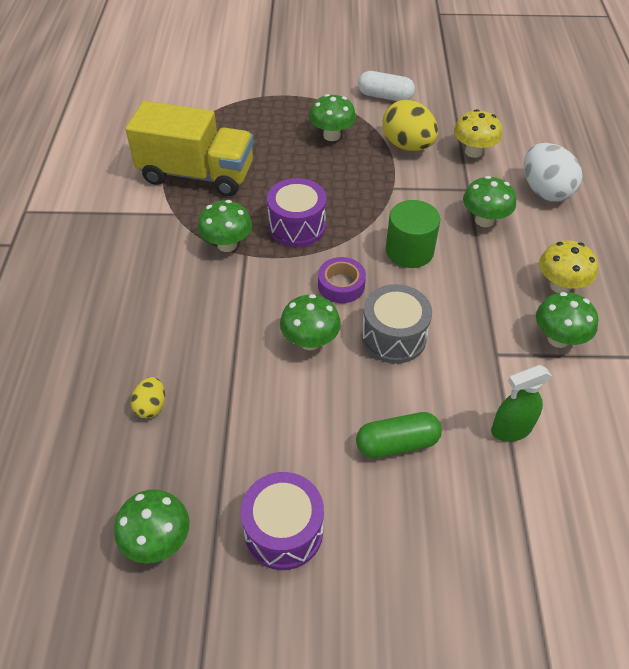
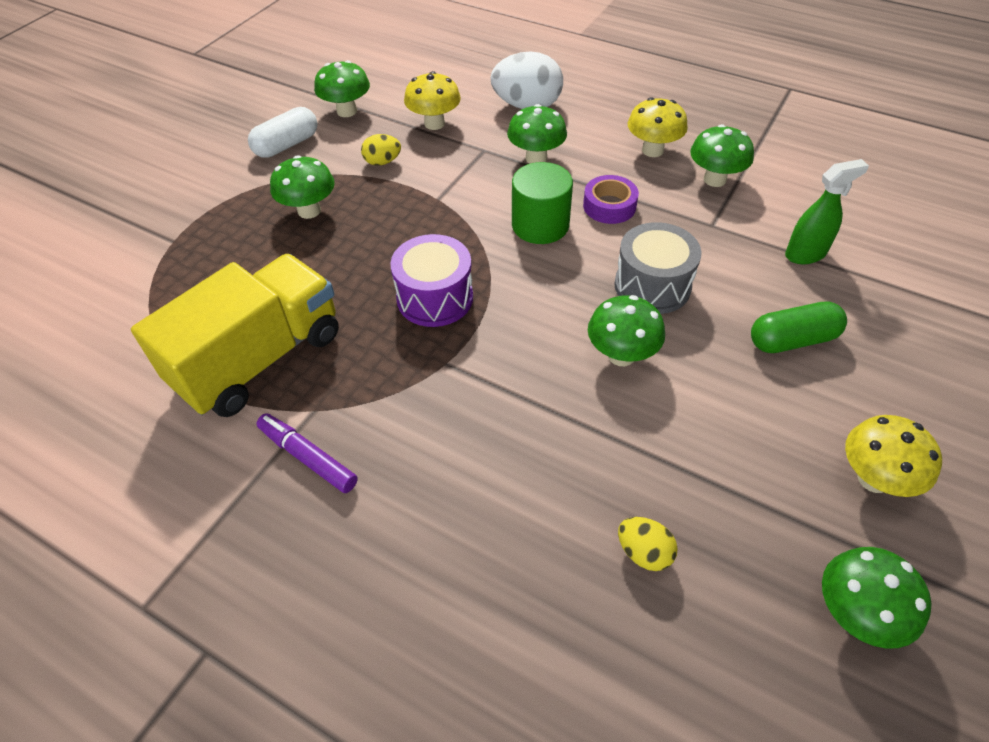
camera: 60 degrees left, 0 degrees up
green mushroom [197,200,252,252] -> green mushroom moved to [314,60,370,117]
purple drum [241,472,324,570] -> yellow mushroom [845,415,942,497]
purple tape [318,257,366,303] -> purple tape moved to [583,175,639,224]
green capsule [356,412,442,458] -> green capsule turned 60 degrees clockwise [751,302,847,353]
yellow egg [382,100,438,151] -> yellow egg [361,134,401,166], size x0.52
green spray bottle [491,365,552,442] -> green spray bottle turned 120 degrees counterclockwise [785,159,869,264]
none -> purple marker [256,413,358,493]

